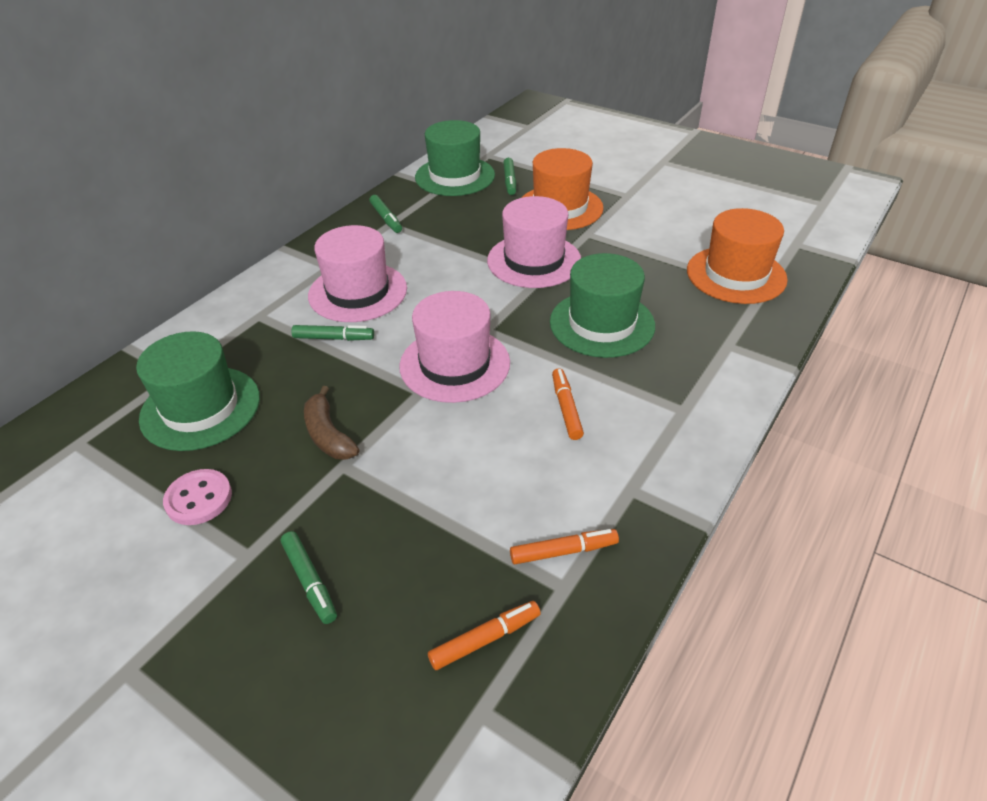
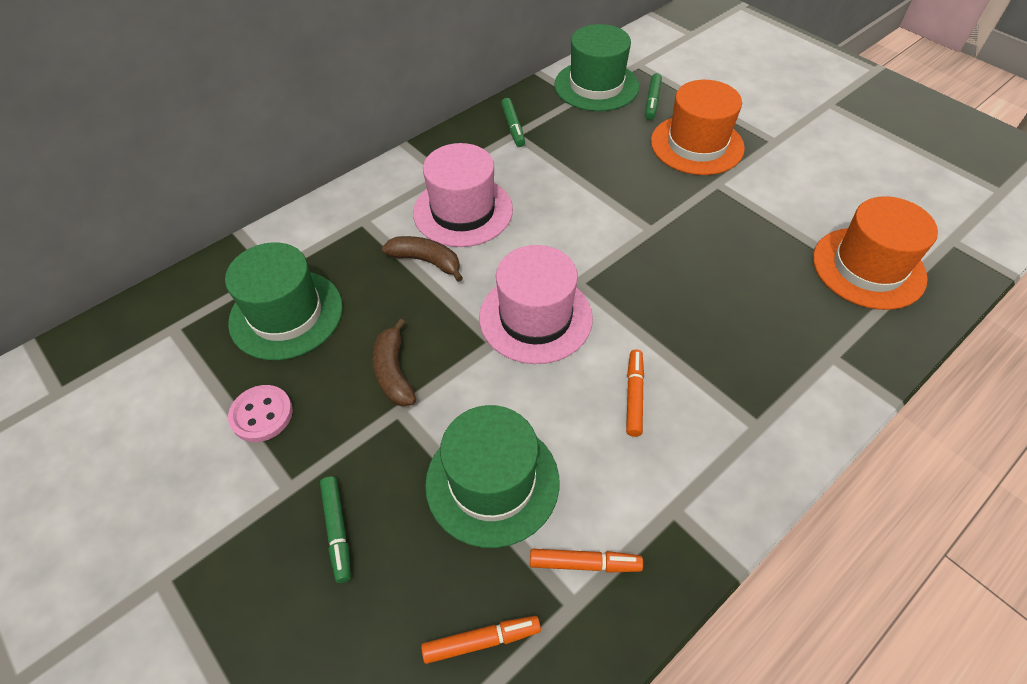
camera: 15 degrees right, 10 degrees up
green marker [291,325,374,341] -> brown banana [382,236,463,282]
pink hat [487,196,581,288] -> none
green hat [550,253,655,358] -> green hat moved to [425,405,559,548]

